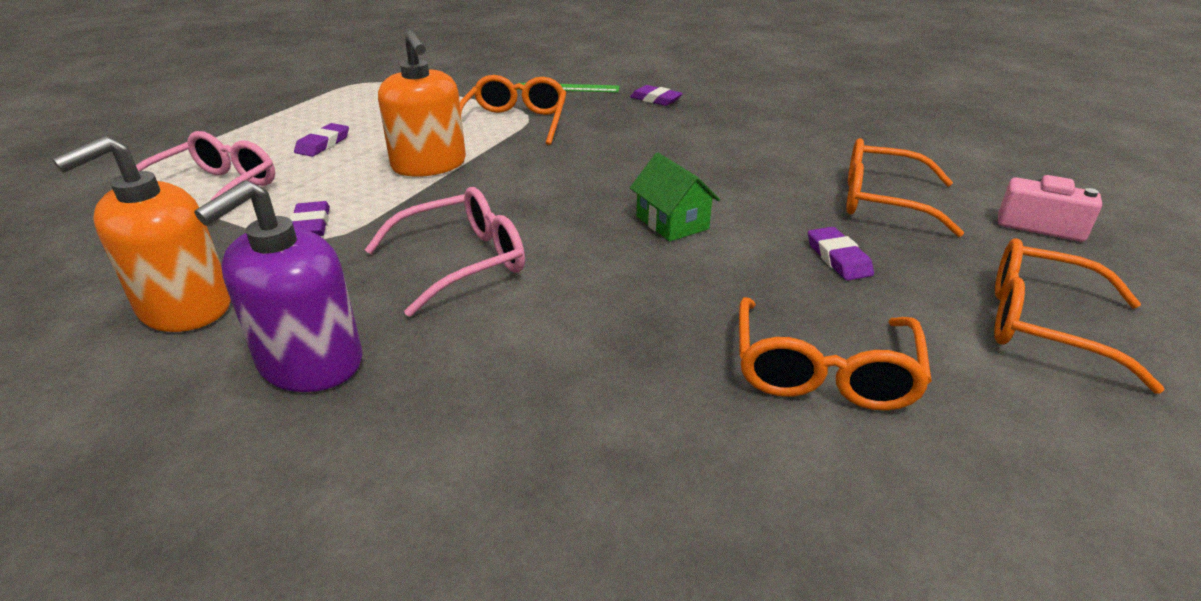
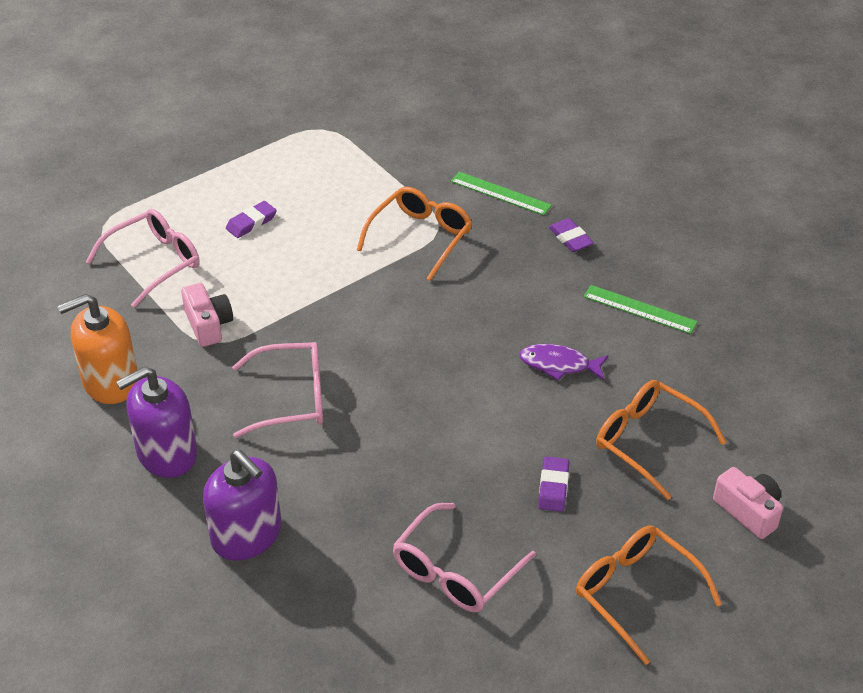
camera: 25 degrees right, 10 degrees up
purple eraser [290,201,330,236] -> pink camera [181,283,233,347]
orange soap dispenser [378,30,466,177] -> none
green house [630,153,720,241] -> none
orange glasses [739,297,932,411] -> pink glasses [392,503,536,612]
none -> purple soap dispenser [203,450,282,561]
none -> purple fish [519,344,609,381]
none -> green ruler [583,285,698,334]

